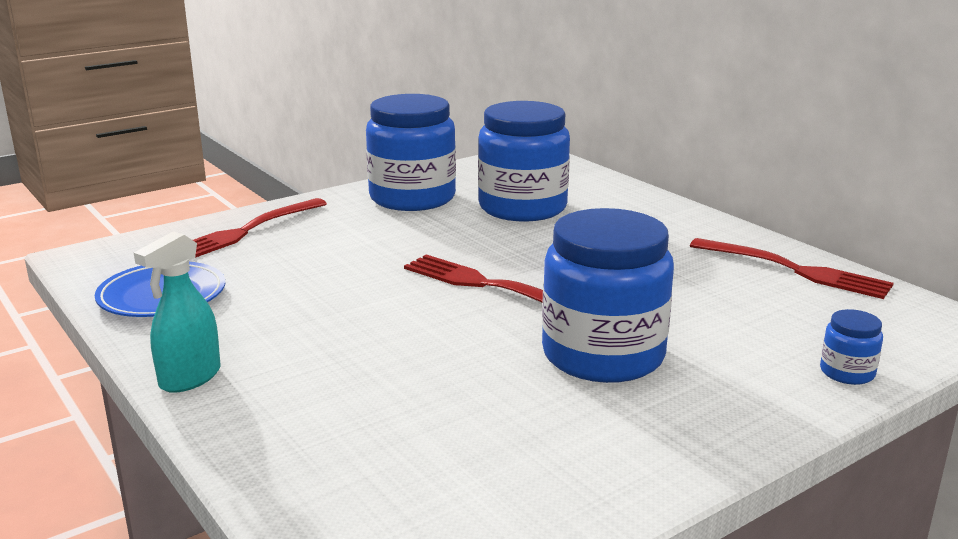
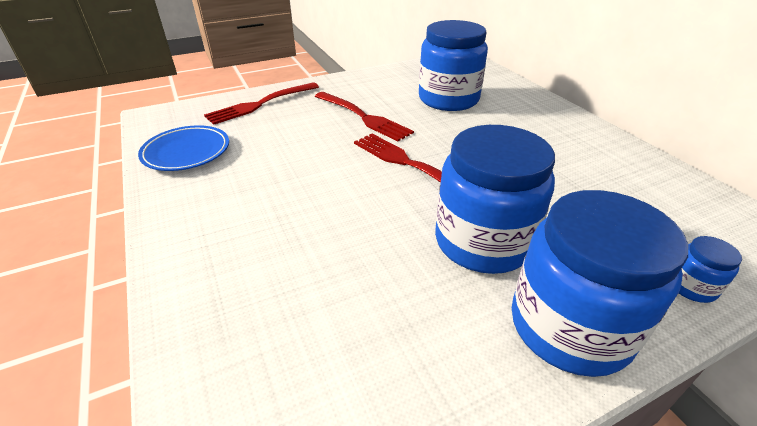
camera: 10 degrees right, 15 degrees up
turquoise spray bottle [134,231,220,393] -> none
blue jar [366,94,456,211] -> blue jar moved to [512,190,688,377]
red fork [690,238,894,299] -> red fork moved to [315,92,414,142]

